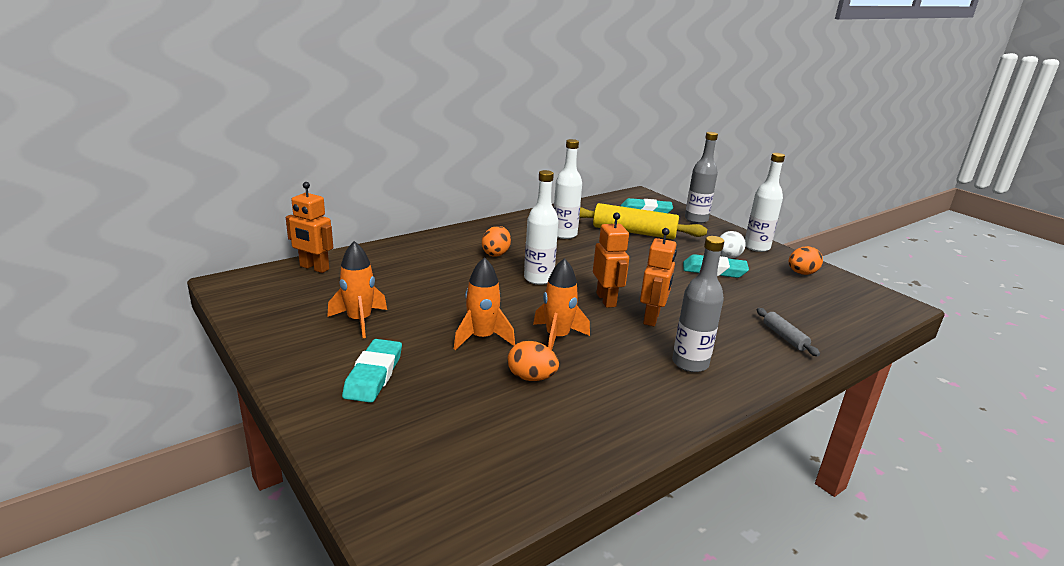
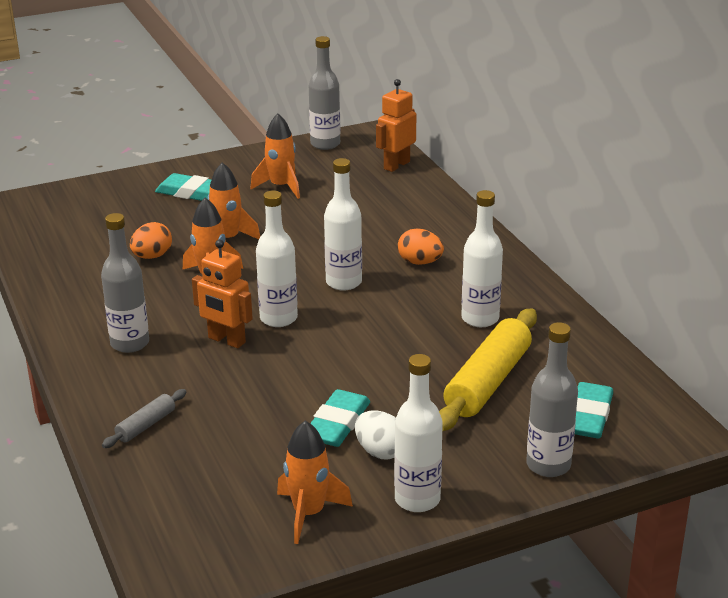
camera: 105 degrees right, 5 degrees up
orange robot [593,213,629,308] -> white bottle [256,191,298,327]
grey rolling pin [757,308,820,356] -> grey rolling pin turned 45 degrees counterclockwise [102,389,186,448]
orange egg [789,246,823,275] -> orange rocket [277,421,353,544]
none -> grey bottle [309,36,340,150]

